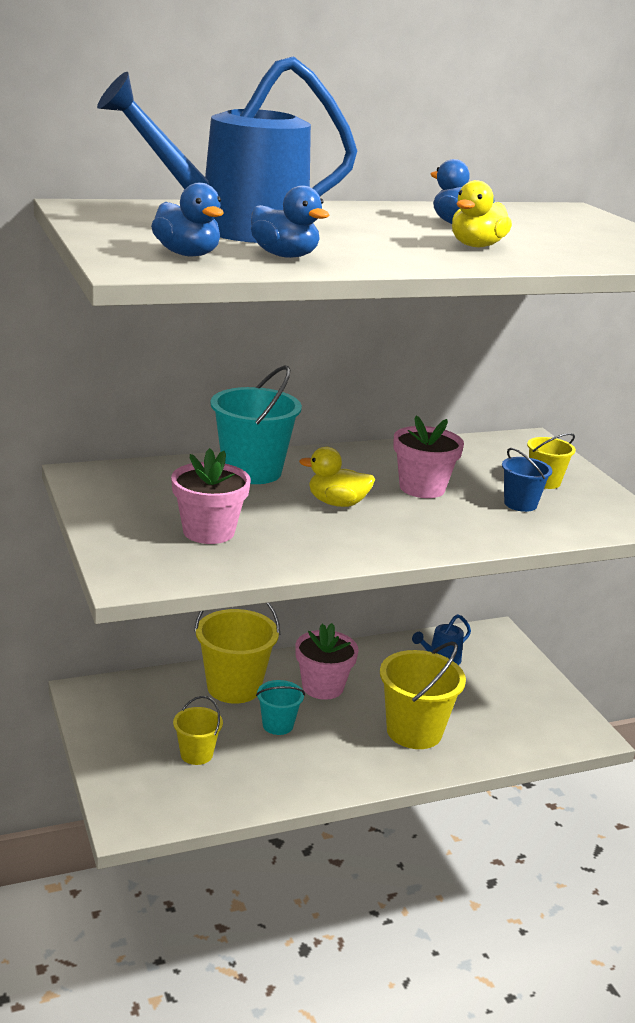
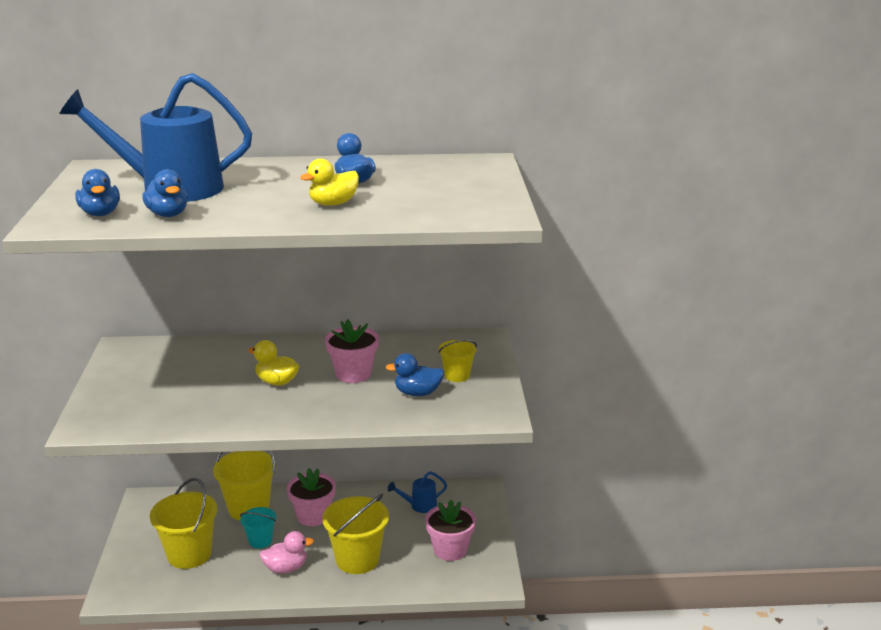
camera: 20 degrees right, 0 degrees up
pink flower pot [171,448,251,544] -> pink flower pot moved to [425,500,476,561]
yellow bucket [173,696,223,765] -> yellow bucket [150,478,217,569], size x1.82
turquoise bucket [210,366,302,484] -> none
blue bucket [502,448,552,512] -> blue duck [385,353,444,396]
none -> pink duck [260,531,314,573]

